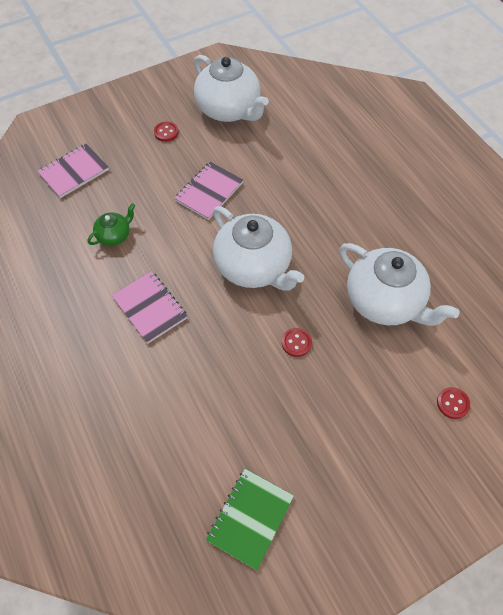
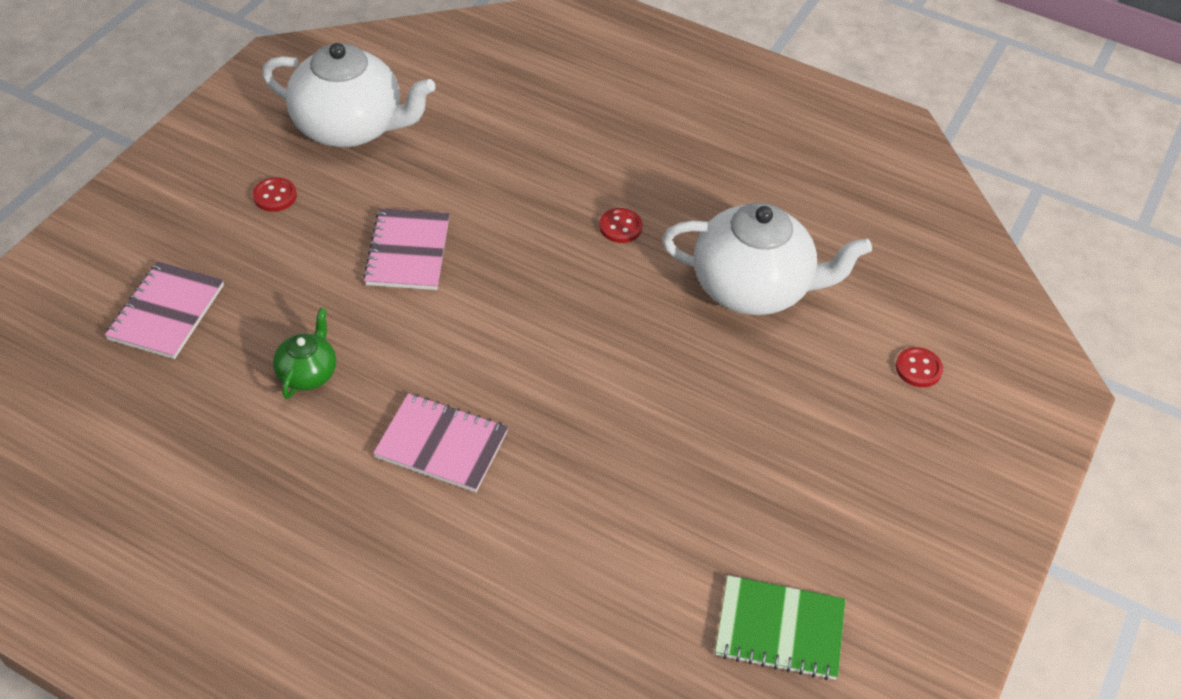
camera: 35 degrees left, 10 degrees down
green notebook [206,469,294,570] -> green notebook turned 75 degrees counterclockwise [715,575,846,680]
white teapot [213,206,304,291] -> none
red button [282,328,312,357] -> red button moved to [599,208,642,243]

